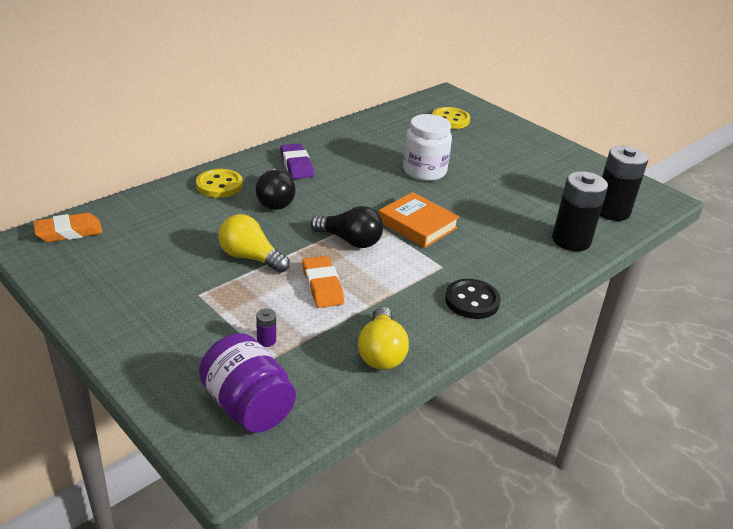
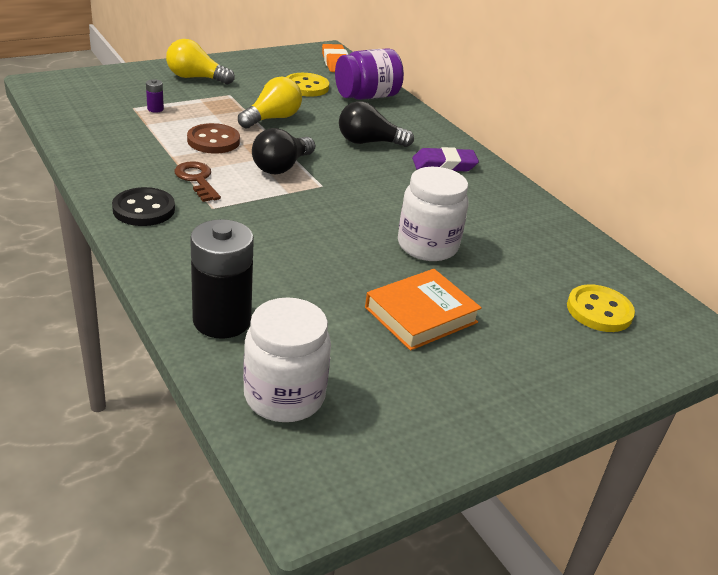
camera: 100 degrees right, 0 degrees up
yellow button [196,169,243,198] -> yellow button moved to [287,73,329,97]
purple jar [199,333,296,433] -> purple jar moved to [335,48,404,100]
orange eraser [302,256,344,308] -> brown button [187,123,240,154]
yellow light bulb [358,306,409,370] -> yellow light bulb moved to [166,39,235,85]
orange book [378,192,459,248] -> orange book moved to [365,269,482,351]
black battery [600,146,648,221] -> white jar [243,297,331,422]
none -> brown key [174,161,221,202]

